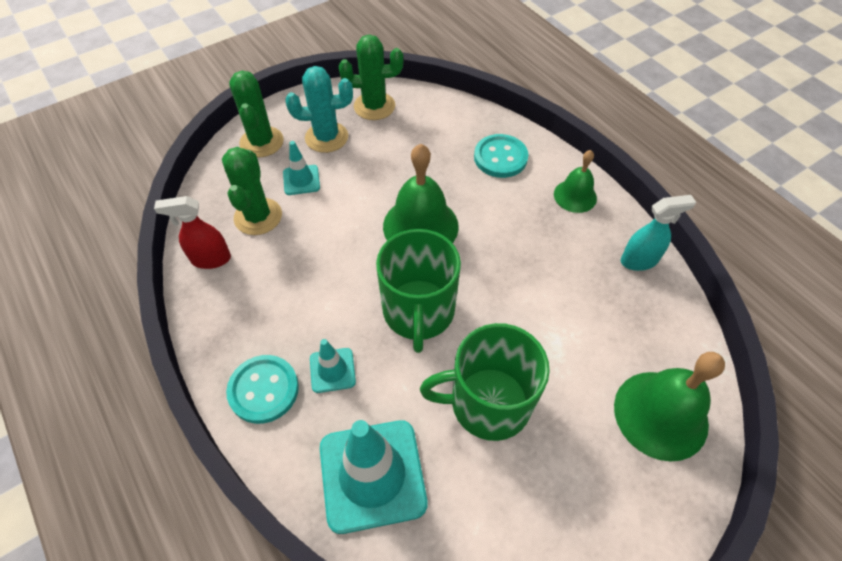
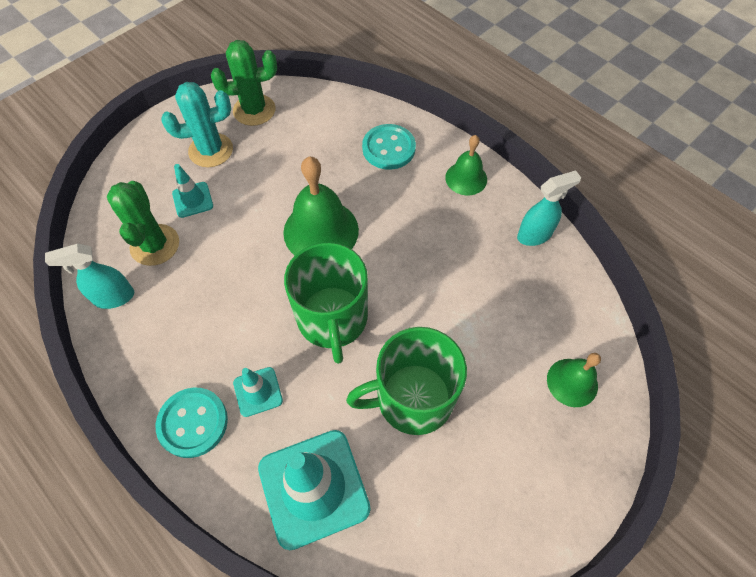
camera: 10 degrees left, 5 degrees up
red spray bottle [154,196,231,269] -> turquoise spray bottle [45,243,134,309]
green cactus [229,71,284,157] -> none
green bell [614,352,725,462] -> green bell [547,353,601,407], size x0.59

